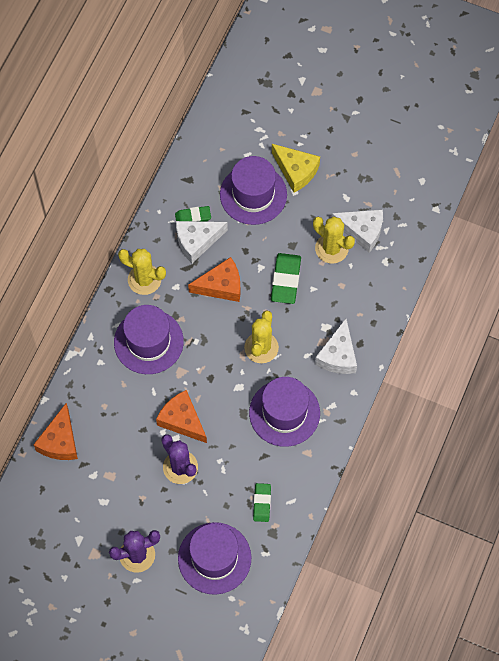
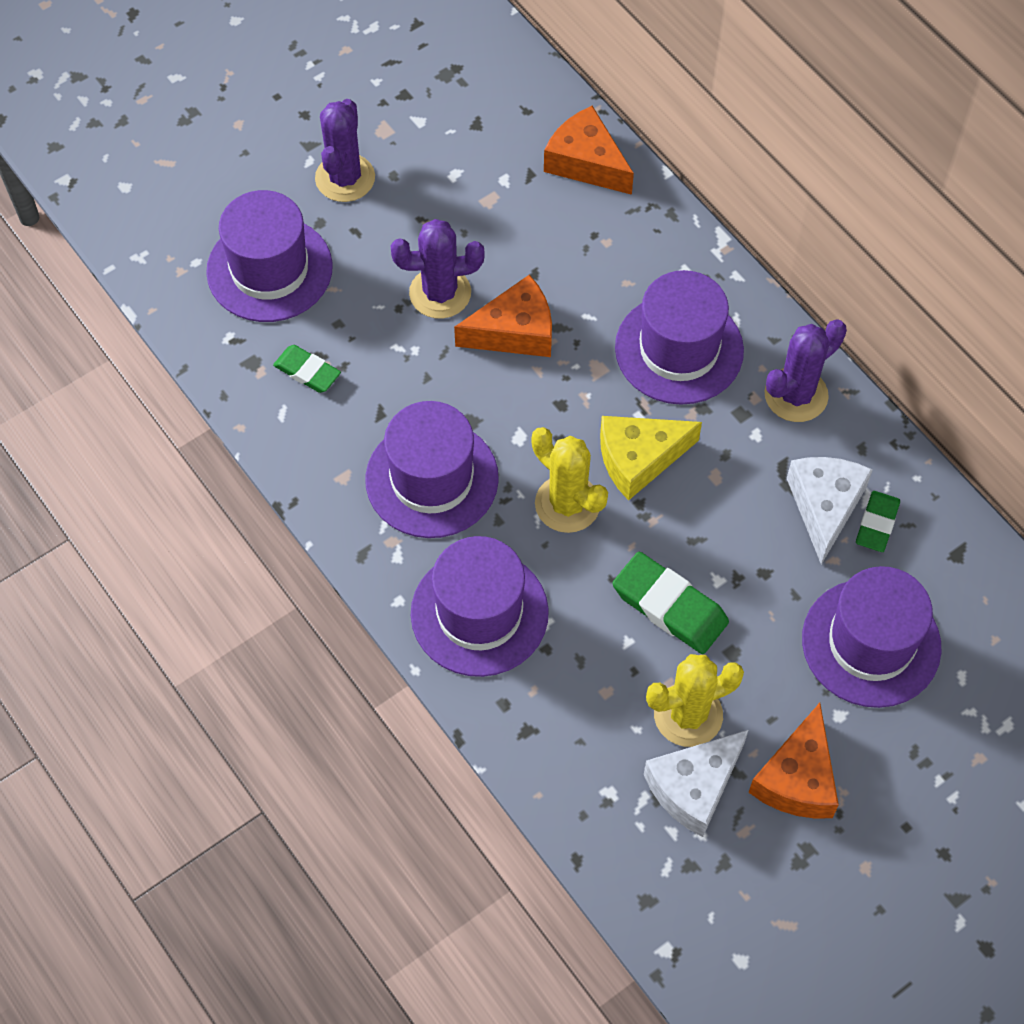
camera: 120 degrees right, 5 degrees down
yellow cactus [118,249,166,295] -> purple cactus [765,319,847,422]
orange cheese [188,257,240,302] -> orange cheese moved to [748,703,839,819]
yellow cheese [272,144,320,193] -> yellow cheese moved to [600,416,702,501]
white cheese [315,318,357,374] -> purple hat [411,536,549,677]

